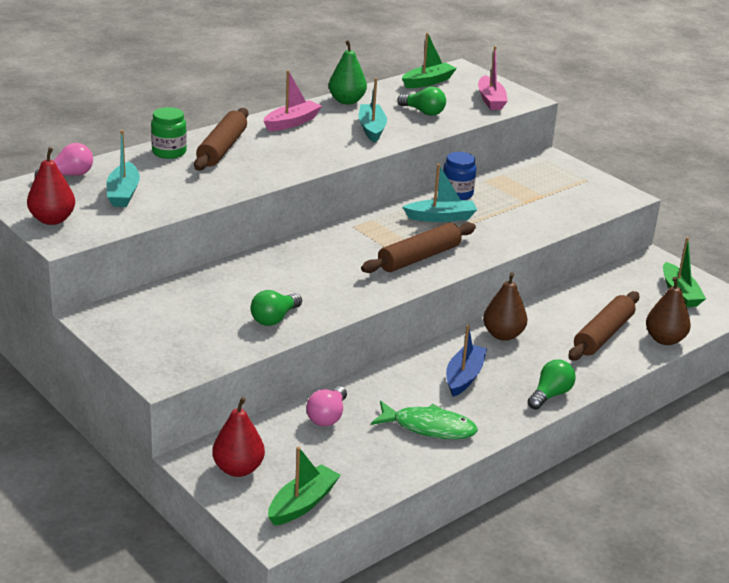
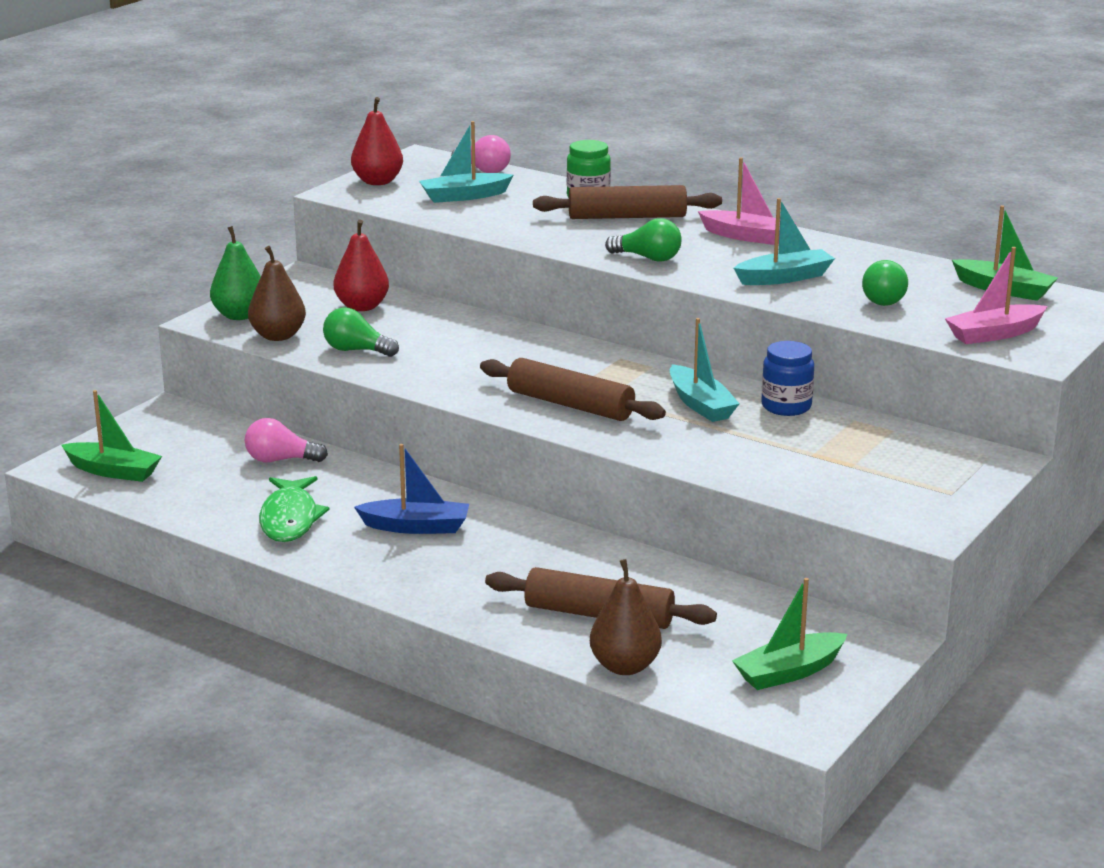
camera: 75 degrees right, 5 degrees down
red pear [212,397,265,477] -> red pear moved to [334,220,389,311]
green pear [329,40,367,104] -> green pear moved to [210,226,261,320]
brown pear [483,273,527,341] -> brown pear moved to [248,246,306,341]
green light bulb [527,359,576,410] -> green light bulb moved to [605,218,682,262]

